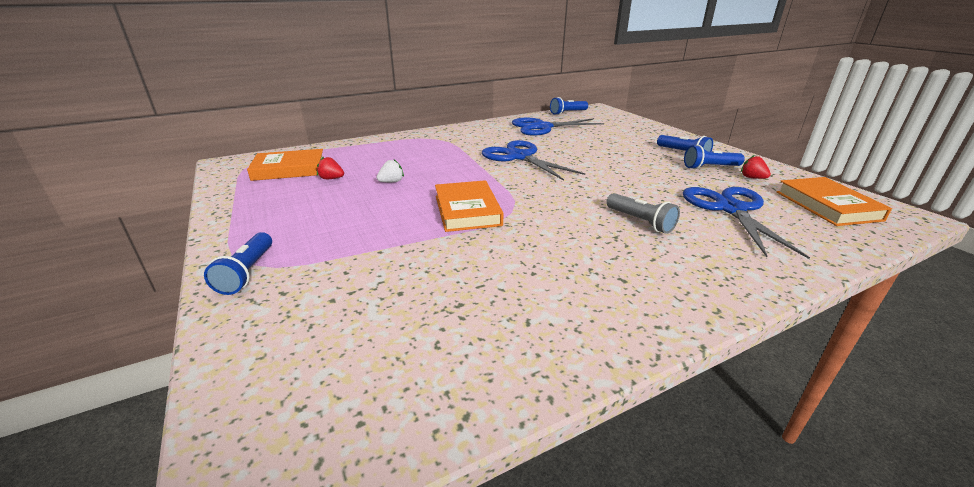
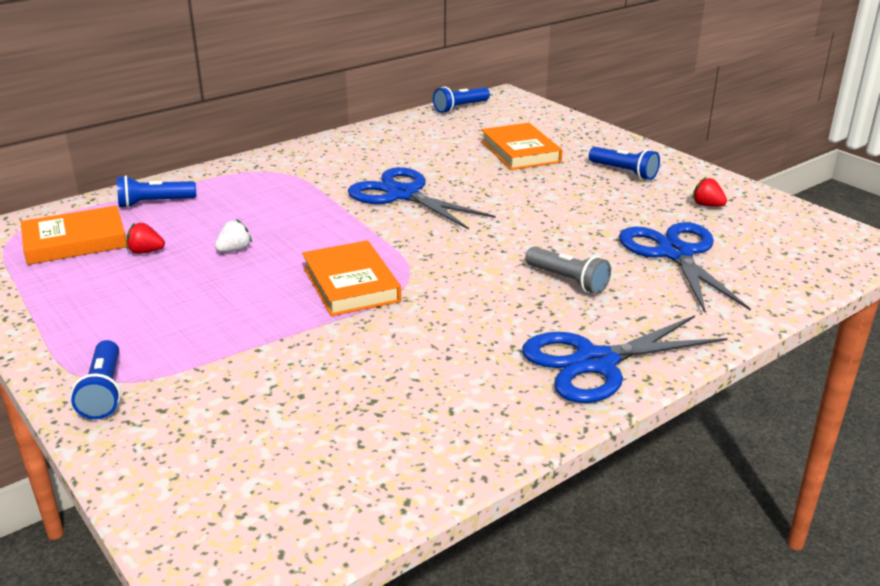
camera: 10 degrees left, 0 degrees up
blue scissors [512,118,604,136] -> blue scissors moved to [522,315,728,403]
blue flashlight [684,145,745,169] -> blue flashlight moved to [117,175,196,208]
orange book [777,177,892,226] -> orange book moved to [481,123,563,170]

